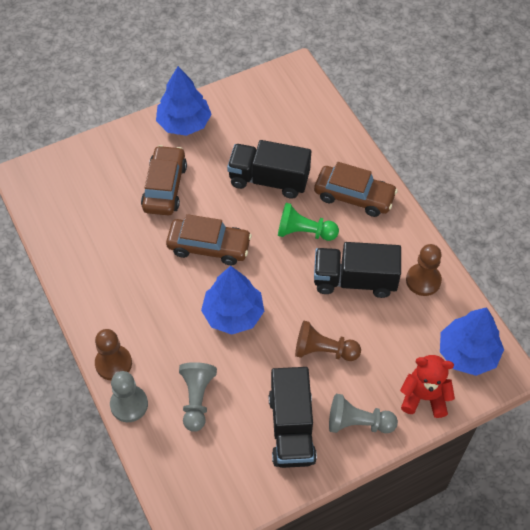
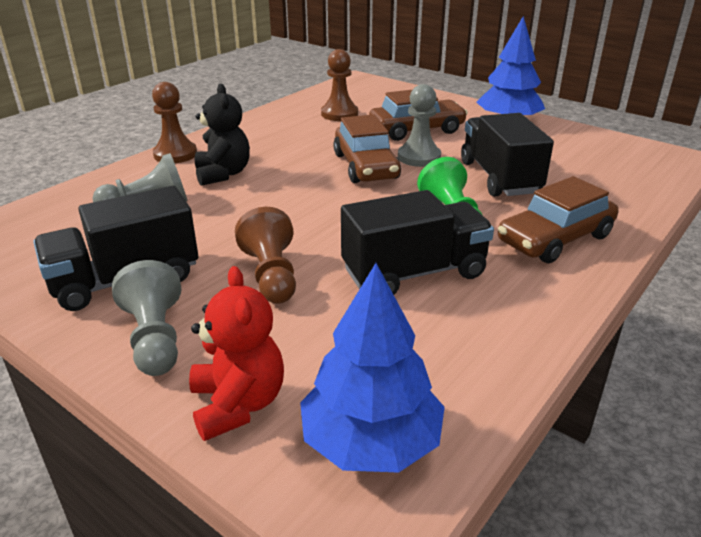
camera: 65 degrees right, 25 degrees down
grey pawn [110,371,148,422] -> grey pawn moved to [398,84,441,167]
blue tree [201,266,264,335] -> none
brown car [314,162,398,217] -> brown car turned 60 degrees clockwise [498,176,618,263]
black truck [314,242,401,298] -> black truck turned 90 degrees clockwise [341,190,494,295]
brown pawn [406,244,442,296] -> brown pawn moved to [321,49,358,121]
none -> black teddy bear [194,84,250,186]

